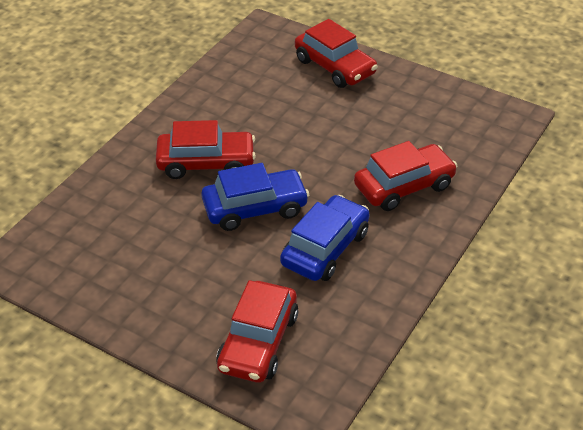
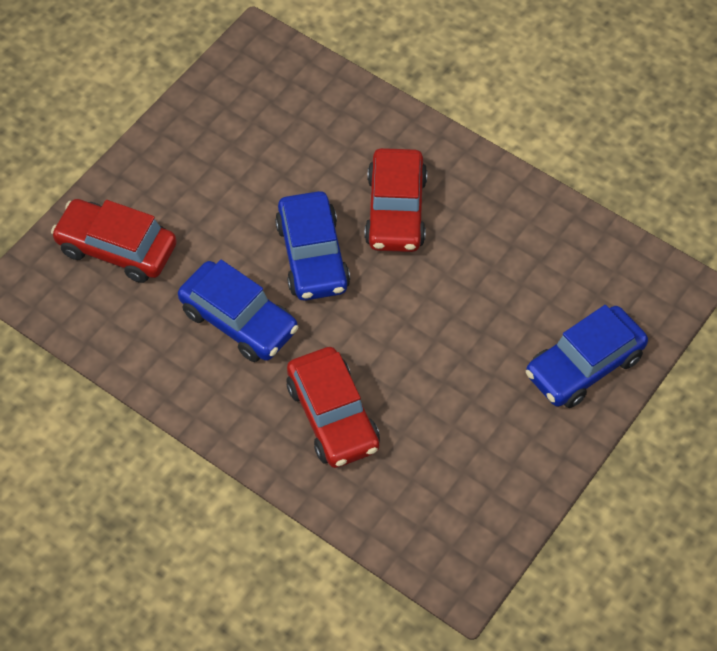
camera: 95 degrees right, 15 degrees up
red car [295,19,378,88] -> blue car [526,305,648,408]

